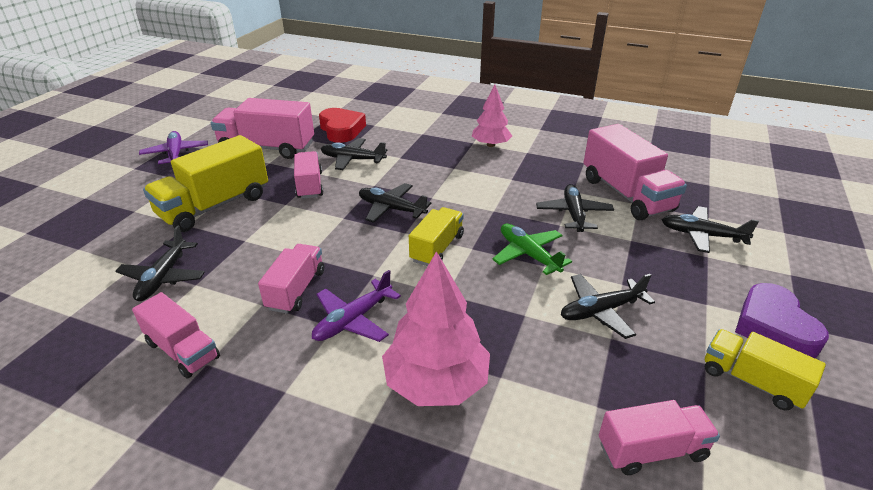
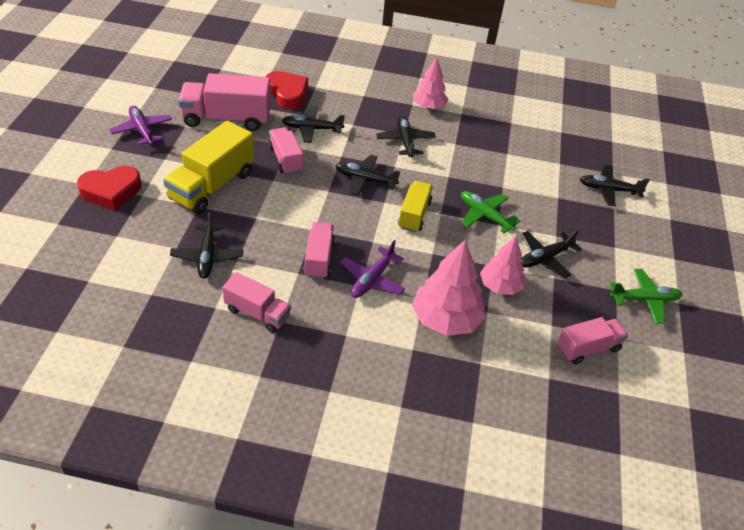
camera: 15 degrees left, 10 degrees up
black plane [536,184,614,232] -> black plane moved to [376,116,436,157]
pink truck [583,124,687,220] -> none
yellow truck [705,329,826,411] -> green plane [610,269,683,323]
purple heart [735,283,829,358] -> none
none -> red heart [77,166,142,211]
none -> pink tree [480,236,525,295]

